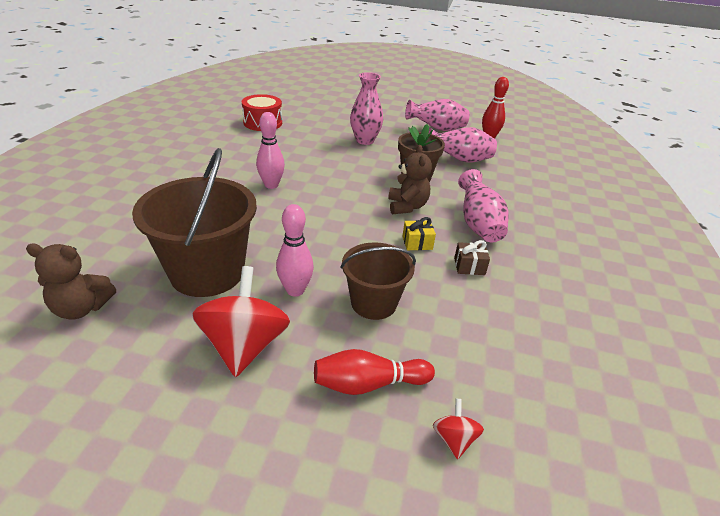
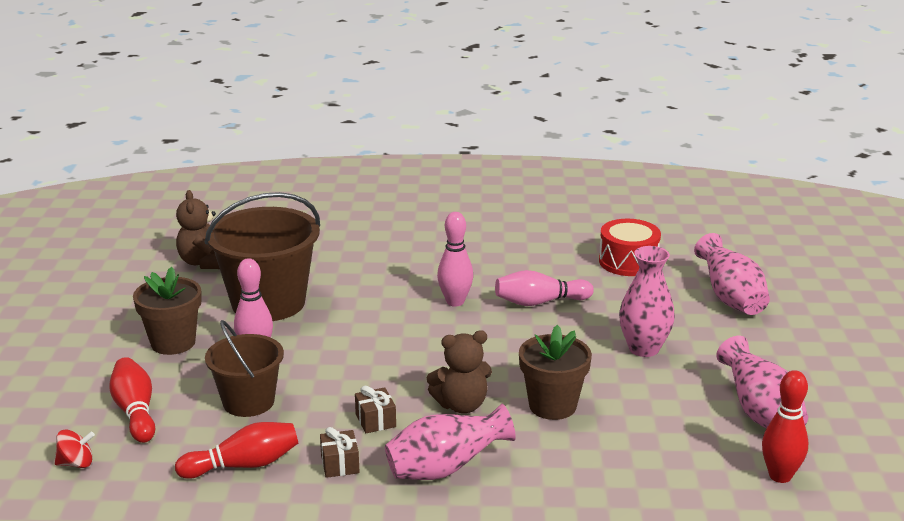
camera: 80 degrees right, 10 degrees down
red spinning top [192,266,290,377] -> brown flower pot [133,267,202,355]
yellow gift [402,217,436,250] -> brown gift [355,385,396,433]
pink vase [429,127,497,162] -> pink vase moved to [694,233,770,315]
none -> red bowling pin [175,422,298,479]
none -> pink bowling pin [495,270,594,306]

